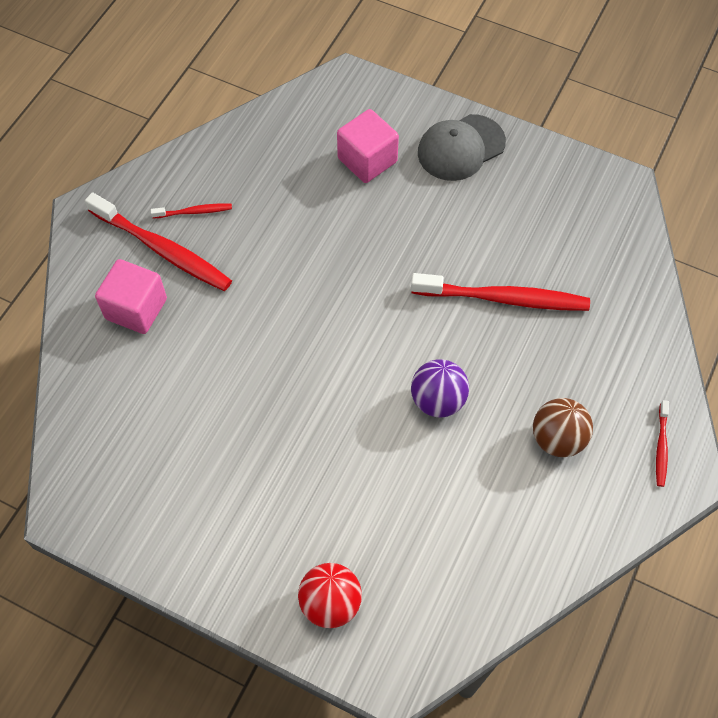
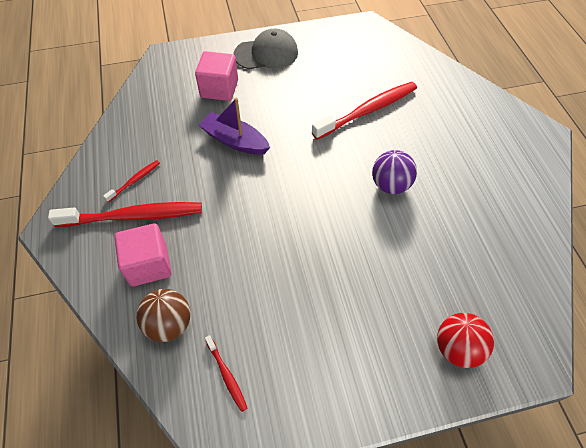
camera: 40 degrees left, 5 degrees down
grey cap [418,114,506,181] -> grey cap turned 120 degrees counterclockwise [234,29,298,69]
brown ball [533,398,593,457] -> brown ball moved to [136,289,190,342]
red toothbrush [656,400,669,487] -> red toothbrush moved to [205,335,247,412]
none -> purple boat [199,98,270,155]

